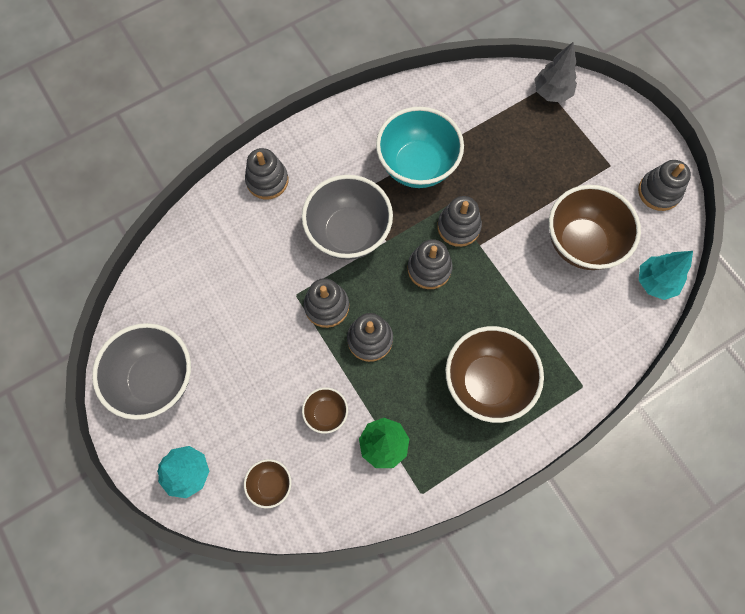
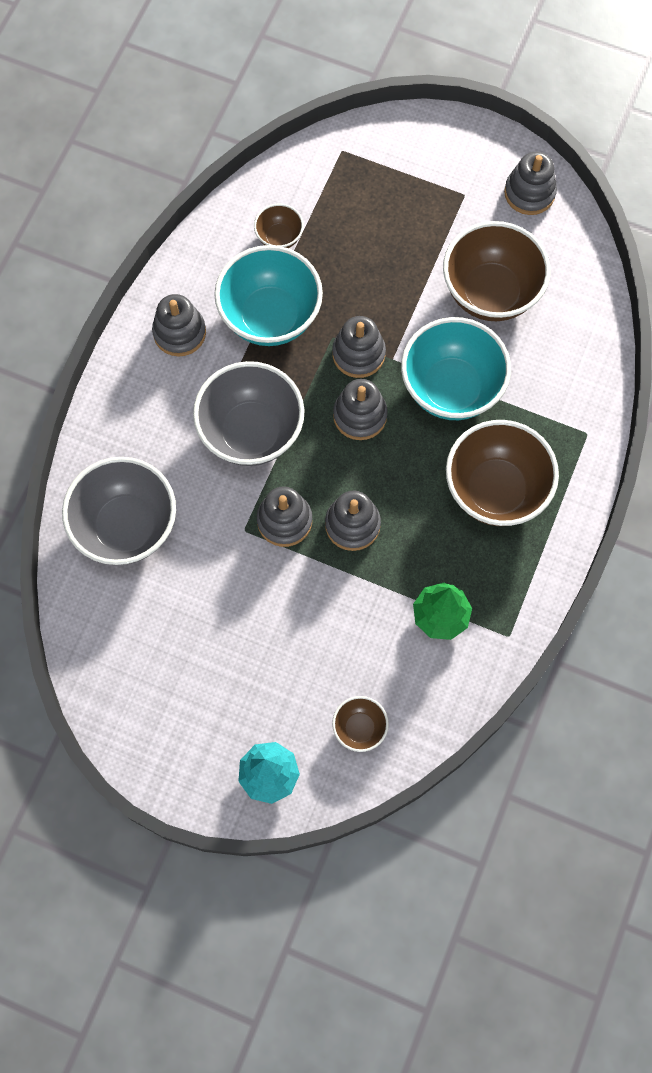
camera: 35 degrees left, 0 degrees up
grey bowl [92,323,191,420] -> grey bowl moved to [62,457,176,565]
grey stacking toy [245,148,288,199] -> grey stacking toy moved to [152,294,206,357]
brown bowl [302,387,348,434] -> brown bowl moved to [254,204,304,248]
grey tree [534,42,577,102] -> none
turquoise tree [639,251,693,300] -> none
none -> turquoise bowl [401,317,511,420]

